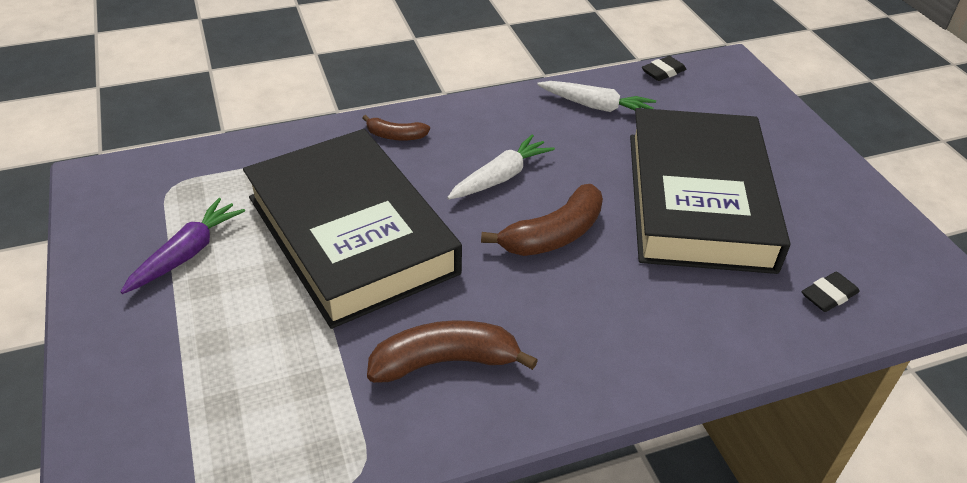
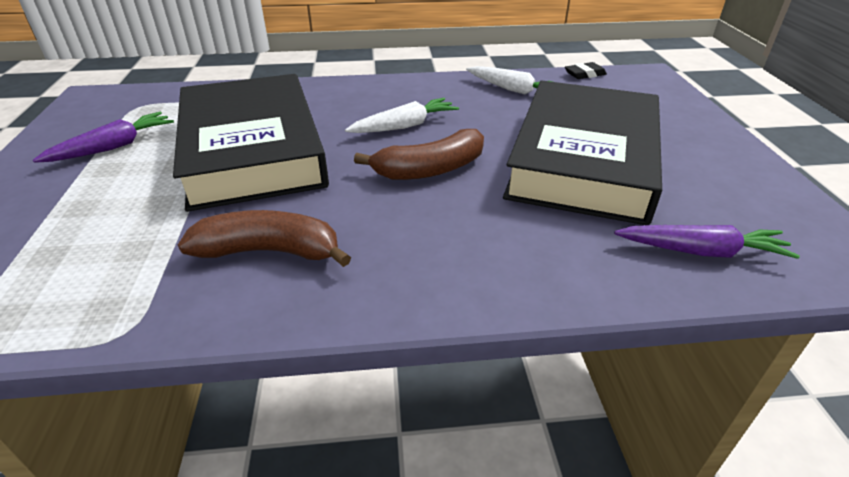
camera: 15 degrees right, 5 degrees down
brown banana [362,115,430,141] -> none
black eraser [802,272,860,312] -> purple carrot [614,225,800,259]

